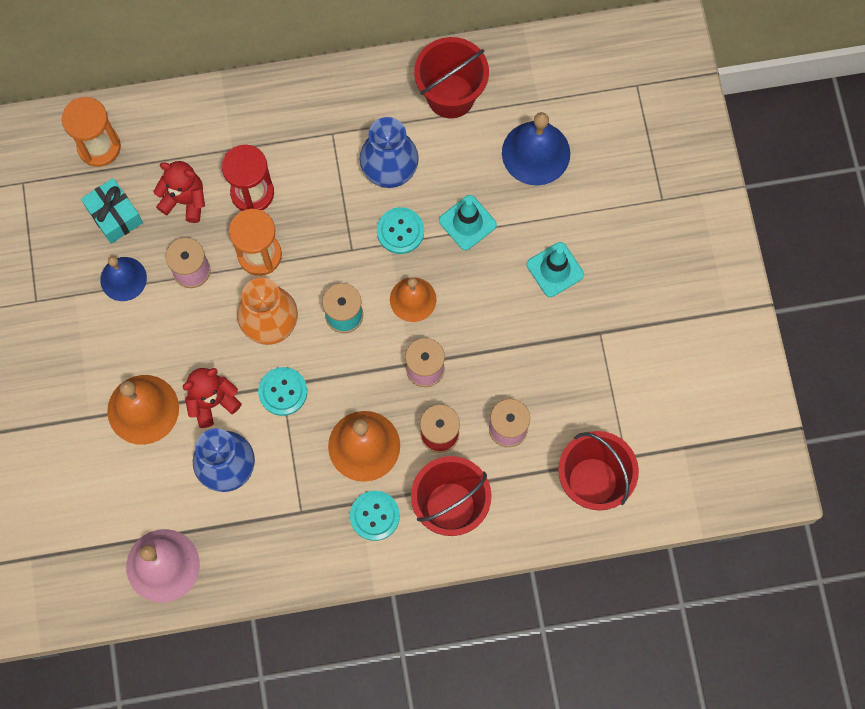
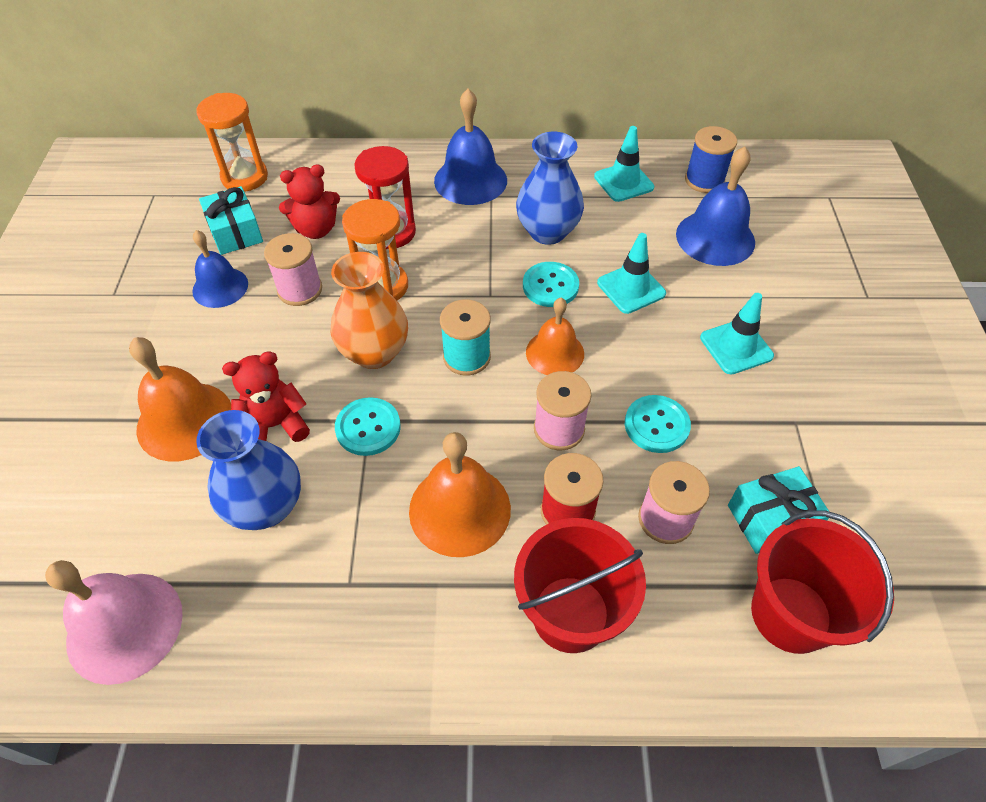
camera: 10 degrees right, 20 degrees down
red teddy bear [153,161,205,223] -> red teddy bear turned 135 degrees clockwise [279,164,340,239]
turquoise button [350,491,400,541] -> turquoise button moved to [625,395,691,453]
red bucket [414,37,489,119] -> turquoise traffic cone [594,126,654,202]
none -> blue bell [434,89,507,205]
none -> blue spool [685,126,737,193]
none -> turquoise gift [728,466,830,554]

